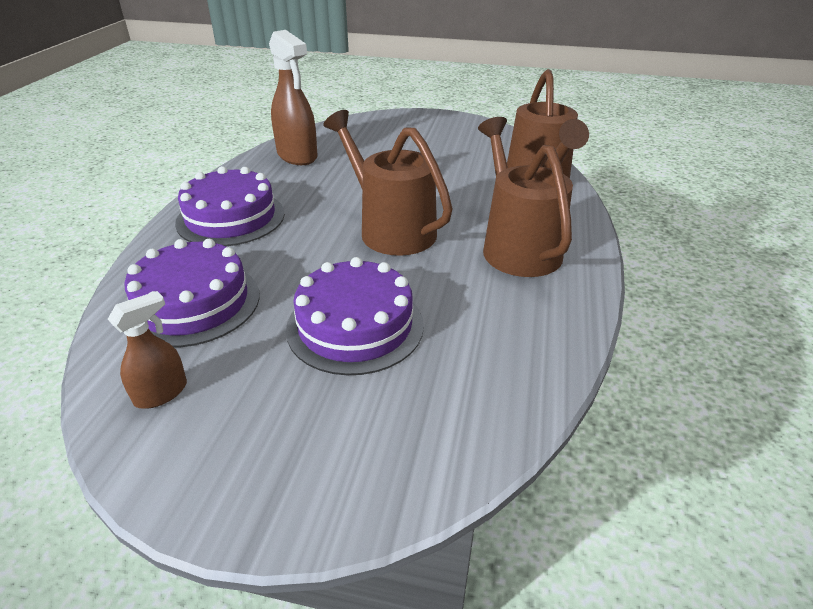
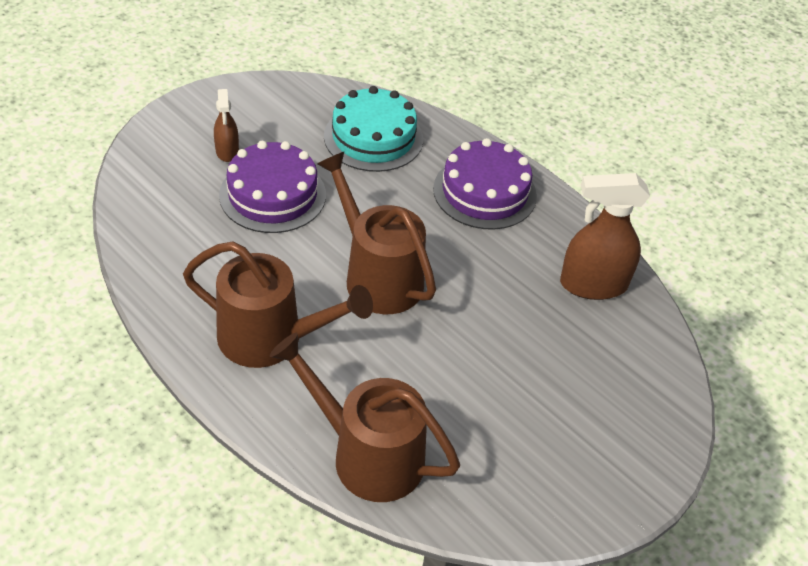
camera: 120 degrees right, 10 degrees up
brown spray bottle [108,291,187,409] -> brown spray bottle moved to [214,89,239,162]
purple cake [124,239,260,347] -> turquoise cake [324,86,423,172]
brown watering can [323,110,453,256] -> brown watering can turned 120 degrees counterclockwise [317,152,436,314]

